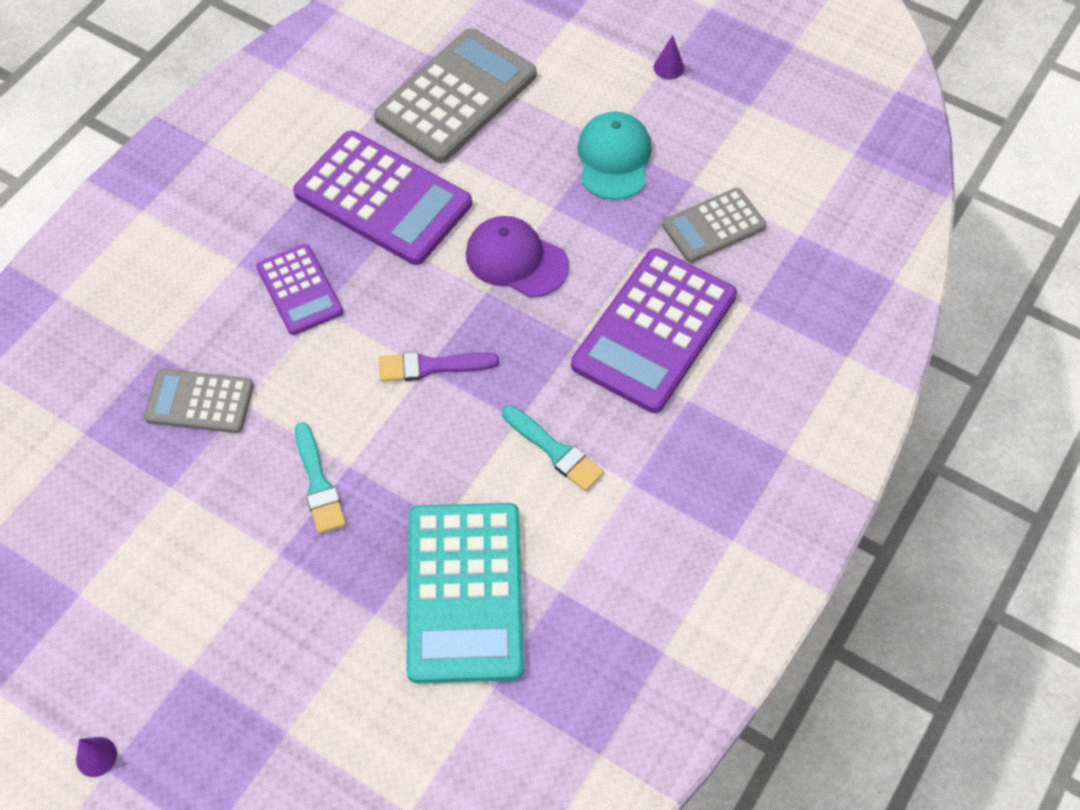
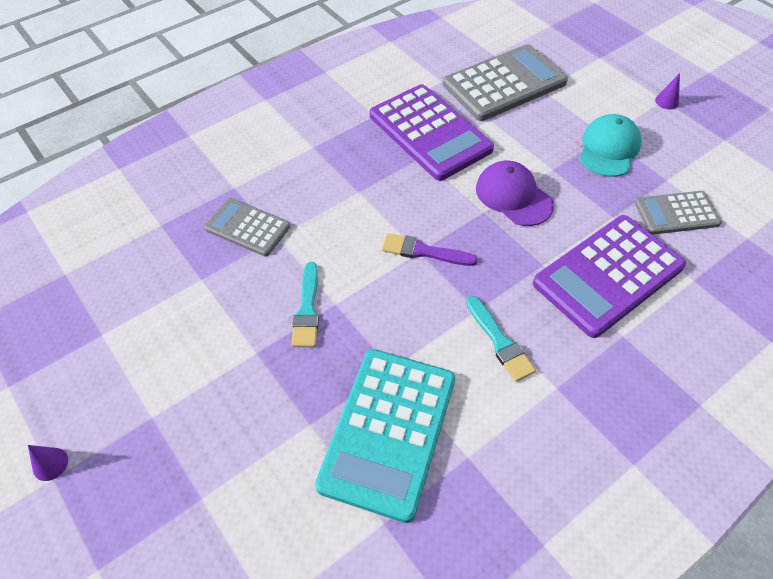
camera: 20 degrees right, 5 degrees down
purple calculator [256,244,343,335] -> none

